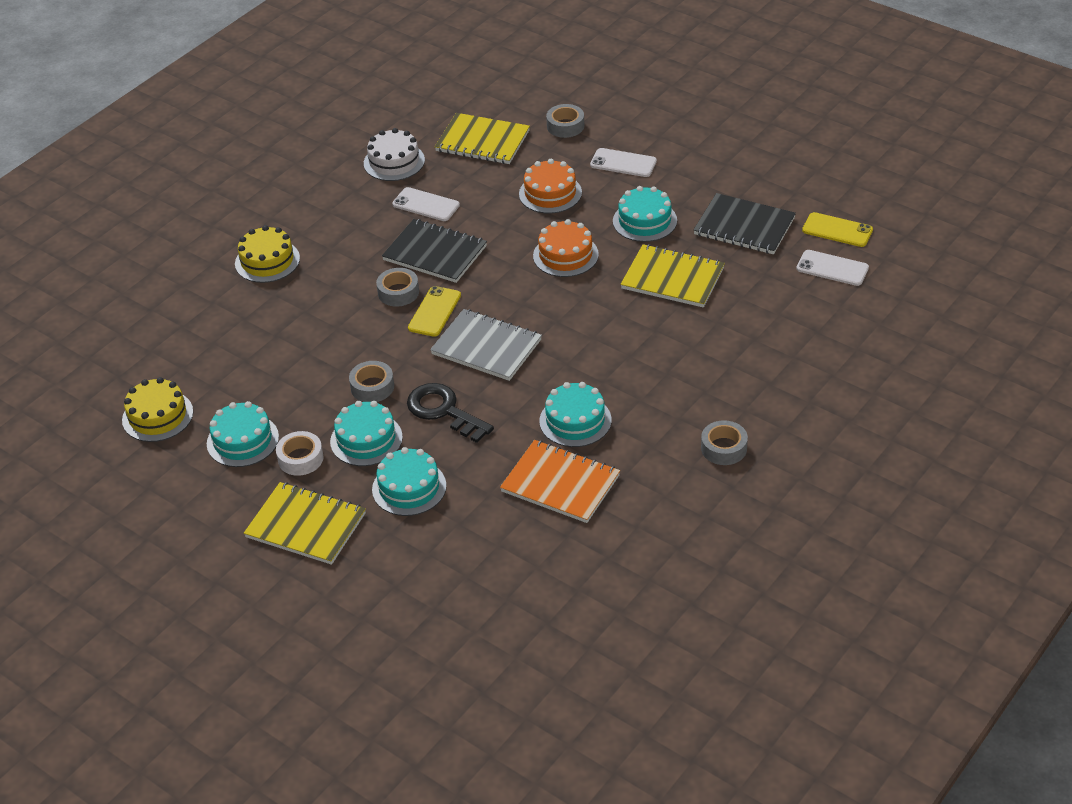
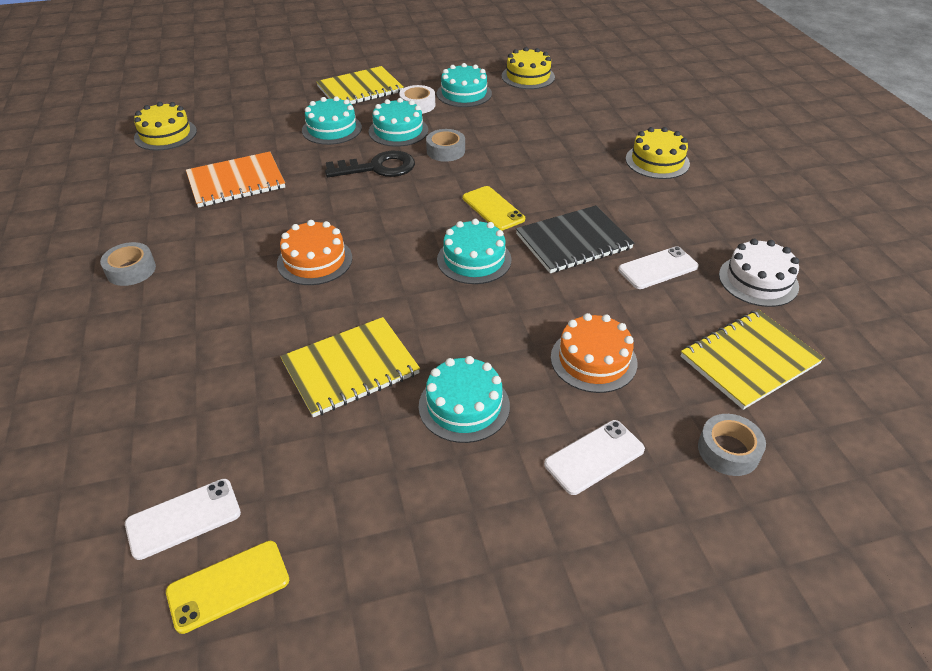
camera: 125 degrees right, 0 degrees up
grey tape [376,268,419,307] -> none
grey notebook [430,309,542,381] -> none
orange cake [533,219,599,277] -> orange cake moved to [277,220,352,285]
turquoise cake [539,382,612,447] -> turquoise cake moved to [437,219,512,284]
black notebook [694,193,796,254] -> none
none -> yellow cake [134,102,197,151]

